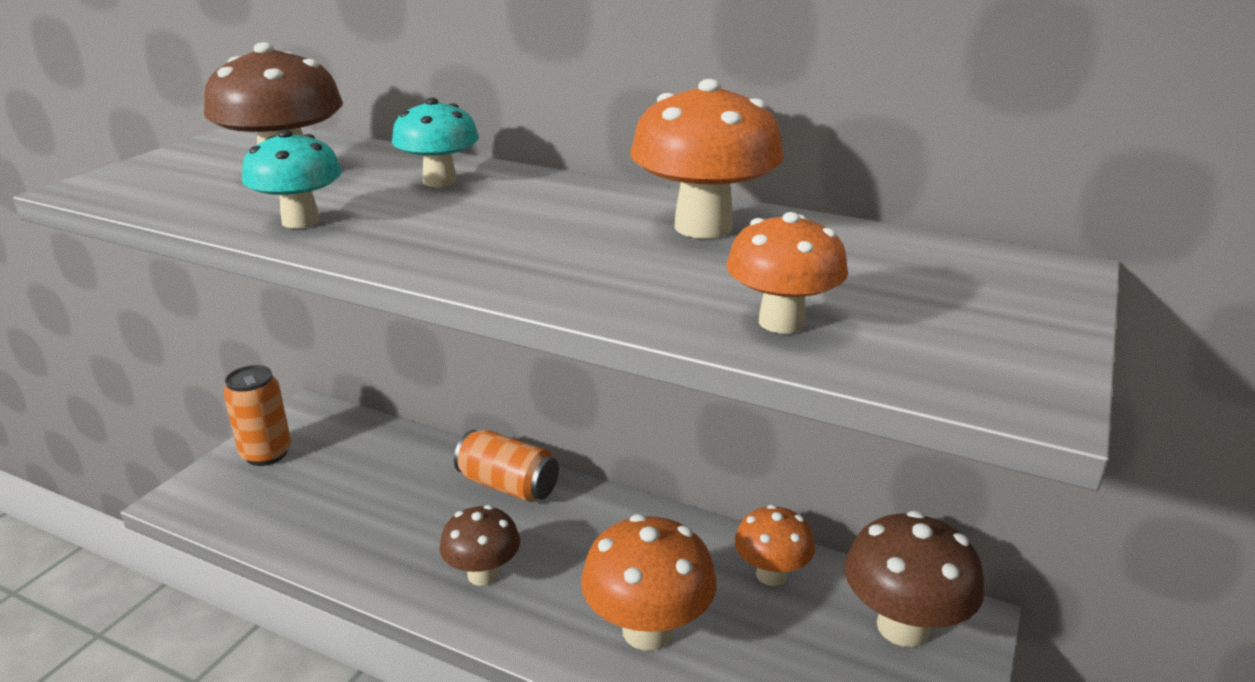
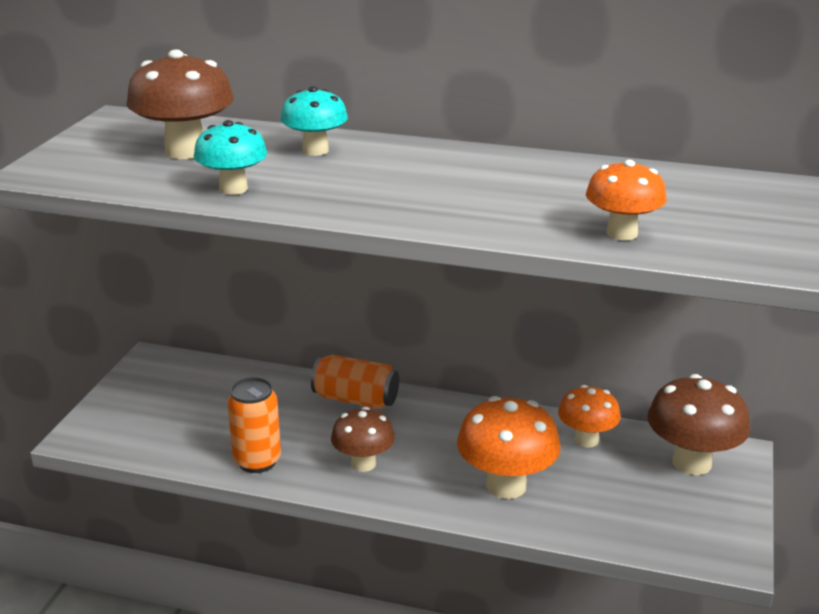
camera: 10 degrees left, 0 degrees up
orange can [223,365,291,466] -> orange can moved to [227,377,281,473]
orange mushroom [630,79,784,239] -> none

